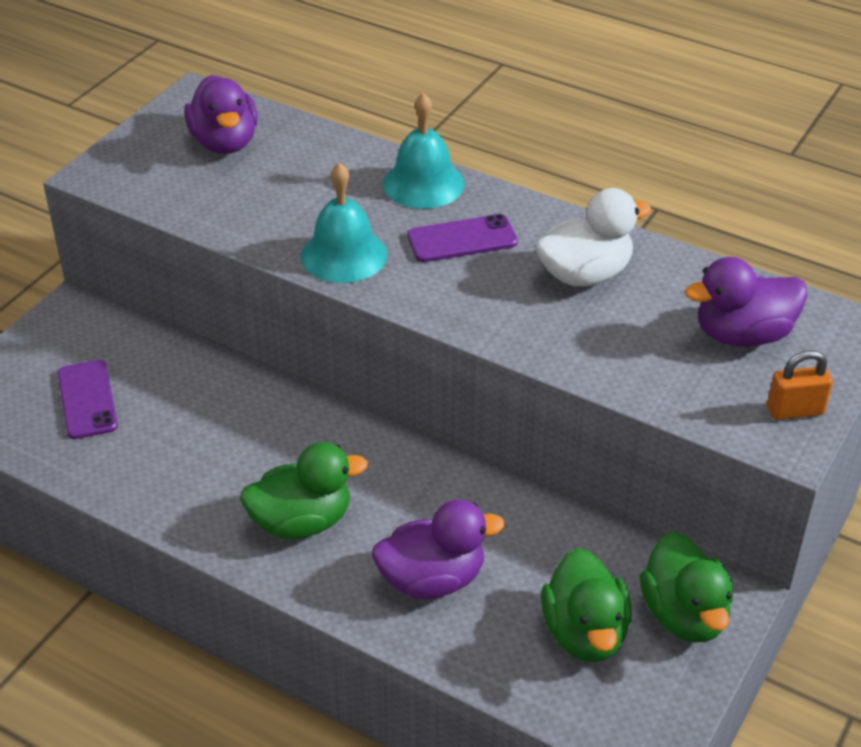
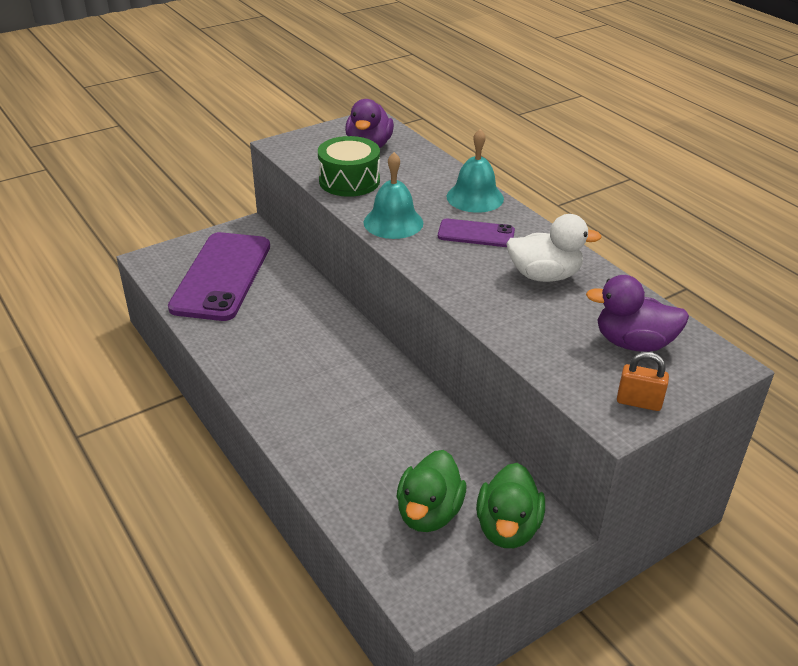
camera: 25 degrees right, 5 degrees down
purple phone [58,360,118,439] -> purple phone [168,232,270,321], size x2.07
green duck [240,442,368,540] -> none
purple duck [372,500,505,600] -> none
none -> green drum [318,136,380,197]

